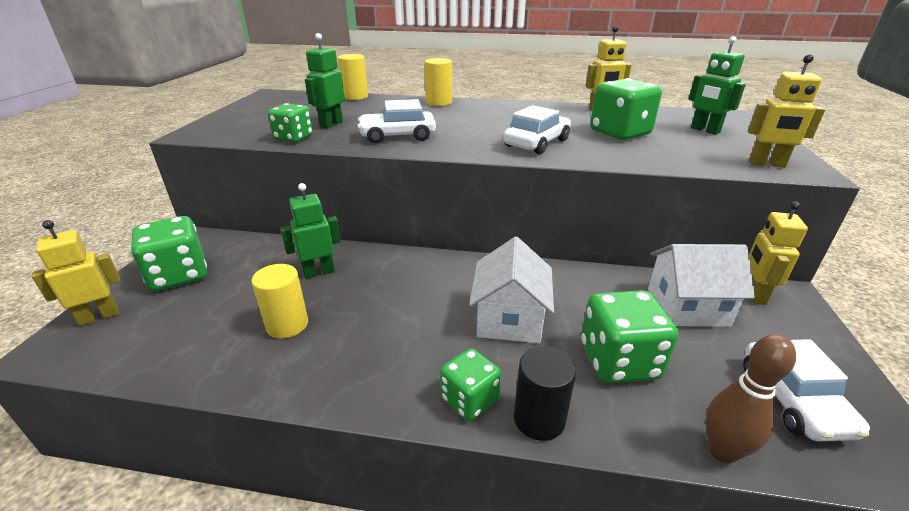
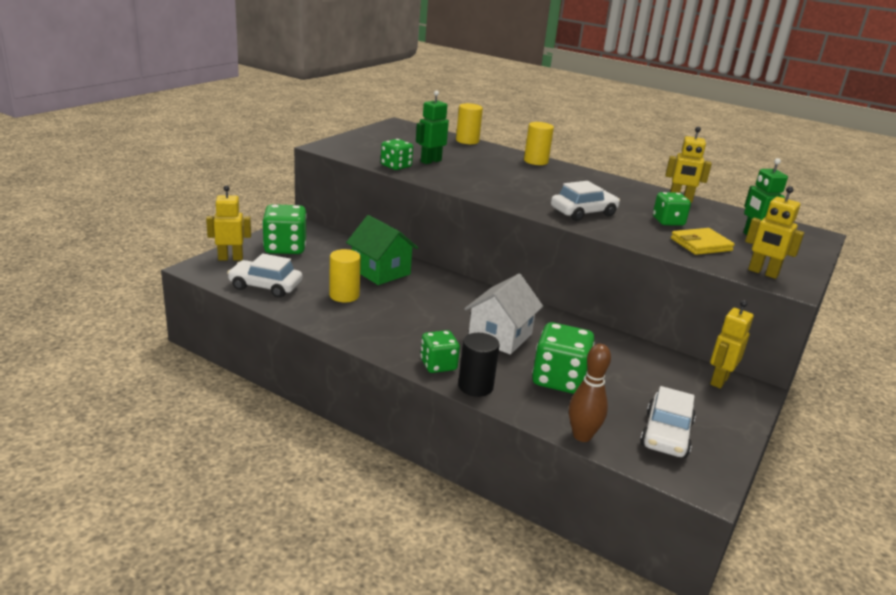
camera: 20 degrees right, 5 degrees down
green robot [280,183,341,279] -> green house [346,215,418,285]
white car [357,99,436,143] -> white car moved to [227,253,302,298]
green dice [590,78,662,140] -> green dice [653,192,691,226], size x0.63
white house [648,244,755,327] -> none
none -> yellow wallet [671,228,735,255]

